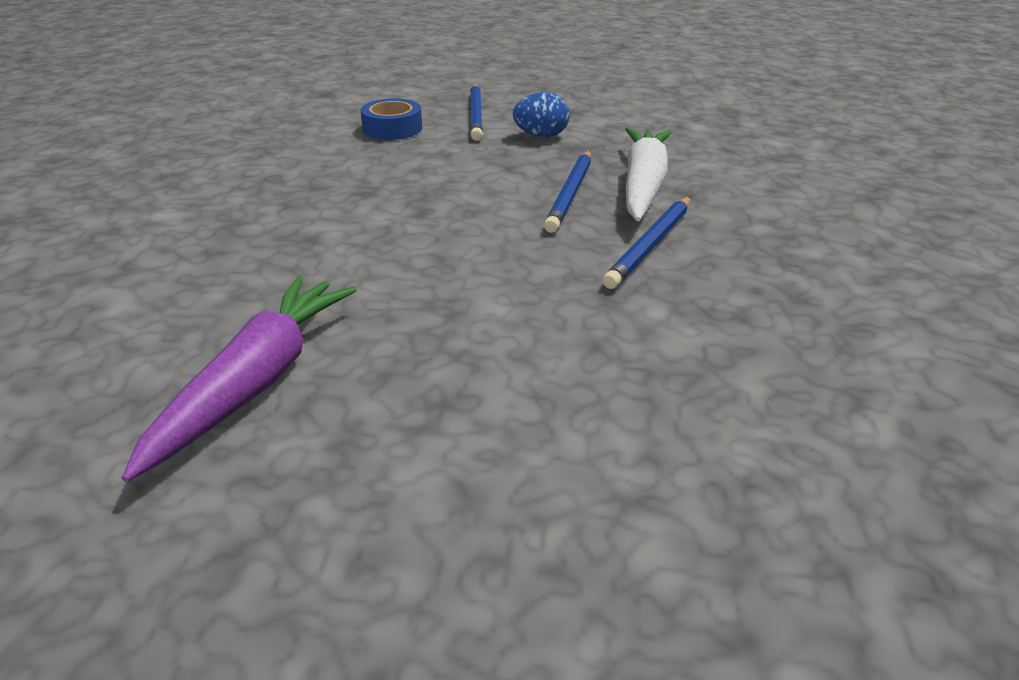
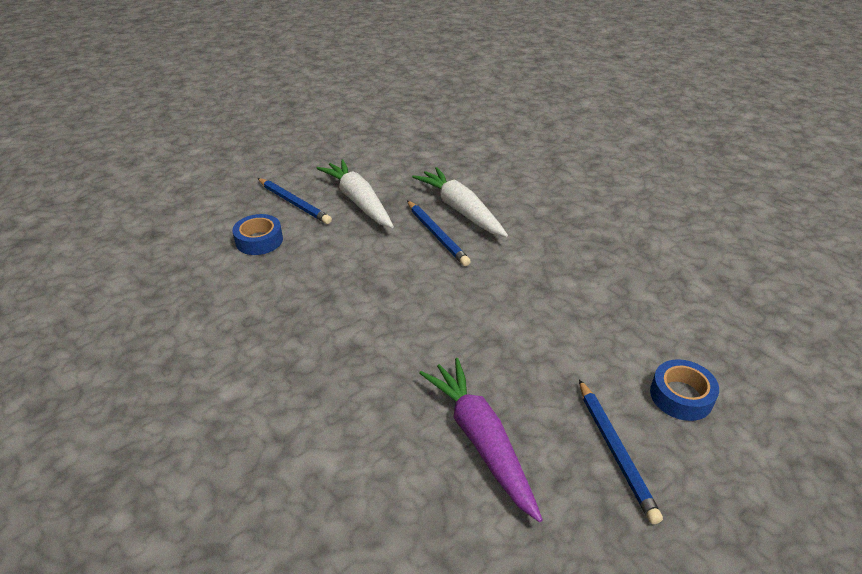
camera: 45 degrees left, 5 degrees up
blue egg [513,92,570,137] -> white carrot [316,159,394,228]
blue pencil [603,197,691,289] -> blue pencil moved to [579,379,663,524]
none -> blue tape [650,359,719,421]

